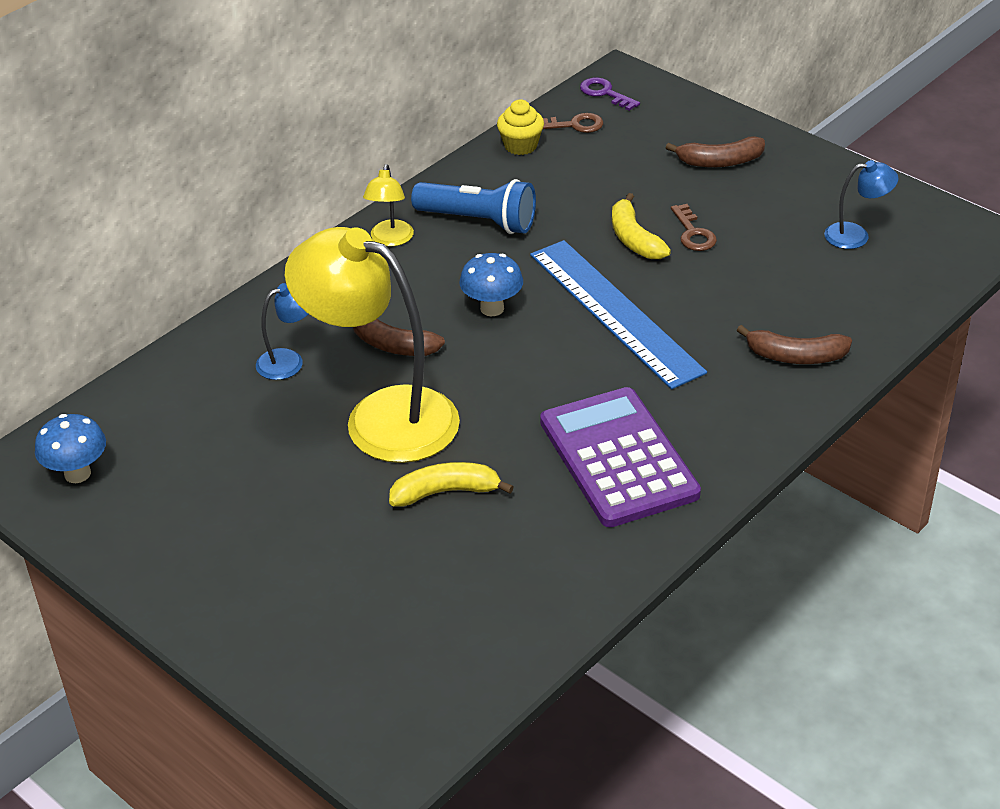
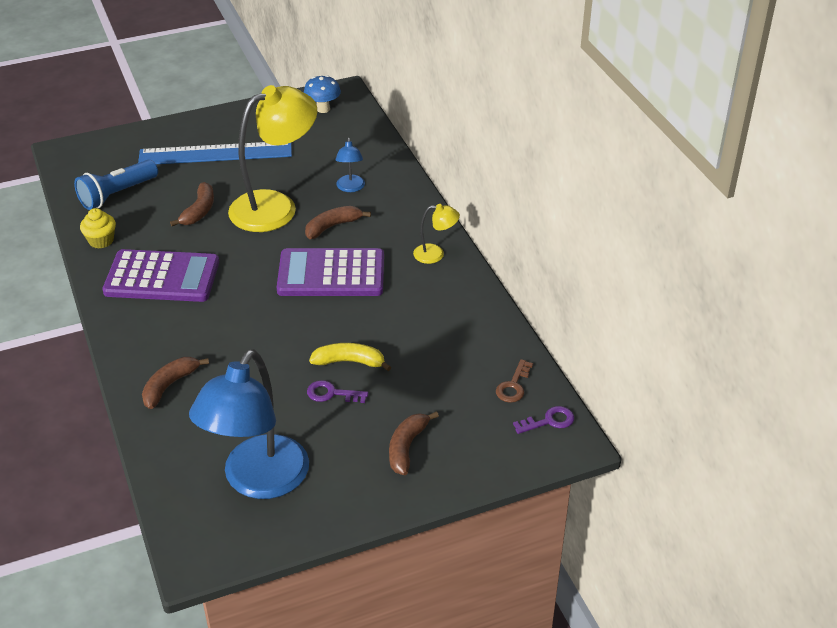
camera: 115 degrees right, 0 degrees up
yellow lamp [363,164,414,246] -> yellow lamp turned 150 degrees clockwise [413,204,460,264]
yellow banana [389,462,514,506] -> brown banana [170,182,214,226]
blue flashlight [411,179,536,234] -> blue flashlight moved to [74,159,158,210]
blue mushroom [459,253,523,316] -> purple calculator [277,248,384,296]
yellow cupcake [497,99,544,155] -> yellow cupcake moved to [80,208,116,249]
blue ruler [530,240,707,389] -> blue ruler moved to [138,142,292,164]
brown key [671,204,717,251] -> purple key [307,380,368,403]
blue lamp [824,160,899,249] -> blue lamp [189,349,309,499], size x2.28

